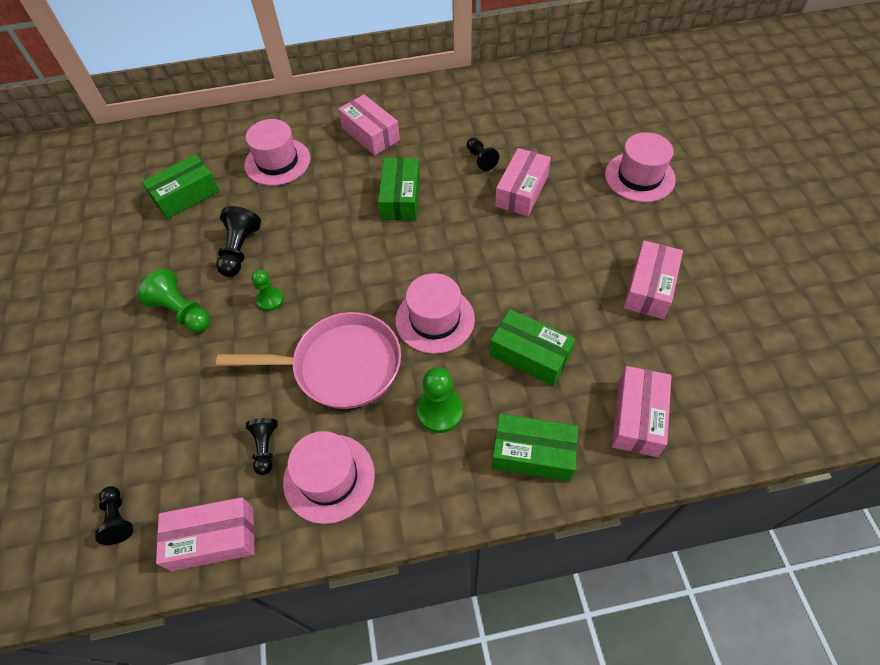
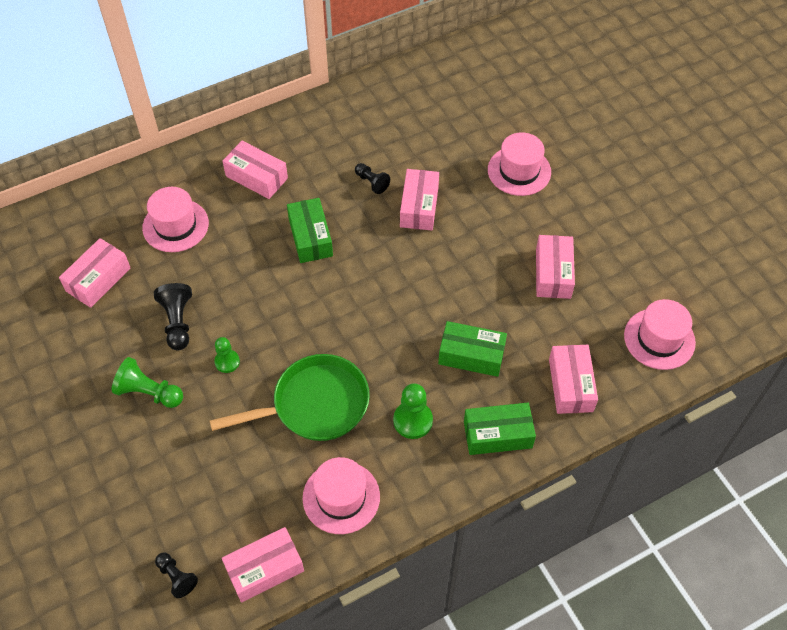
camera: 20 degrees left, 0 degrees up
green box [142,154,220,219] -> pink box [59,238,130,308]
pink pan [216,312,401,409] -> green pan [210,354,370,441]
black pawn [246,418,278,475] -> none
pink hat [396,273,475,354] -> pink hat moved to [624,299,696,370]

